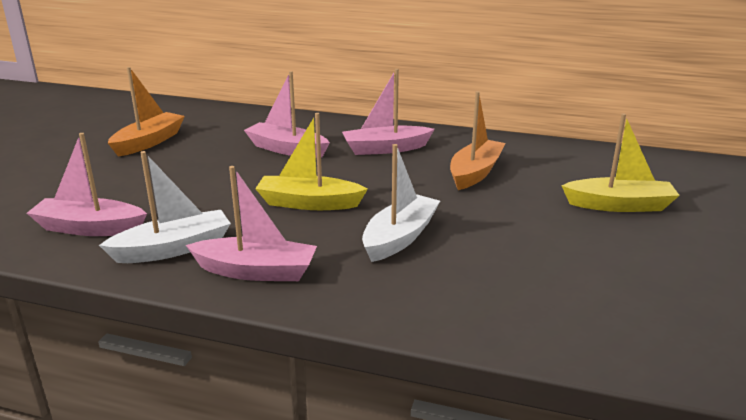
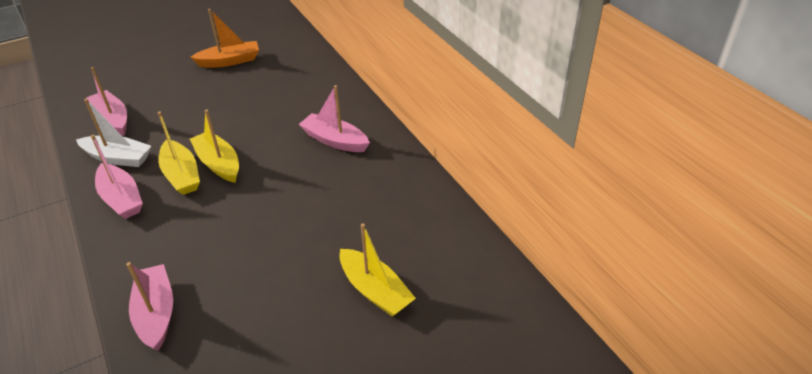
camera: 45 degrees right, 15 degrees up
pink boat [244,71,330,158] -> pink boat moved to [126,262,173,351]
white boat [362,144,440,262] -> none
orange boat [450,91,505,190] -> none
none -> yellow boat [158,111,200,195]

